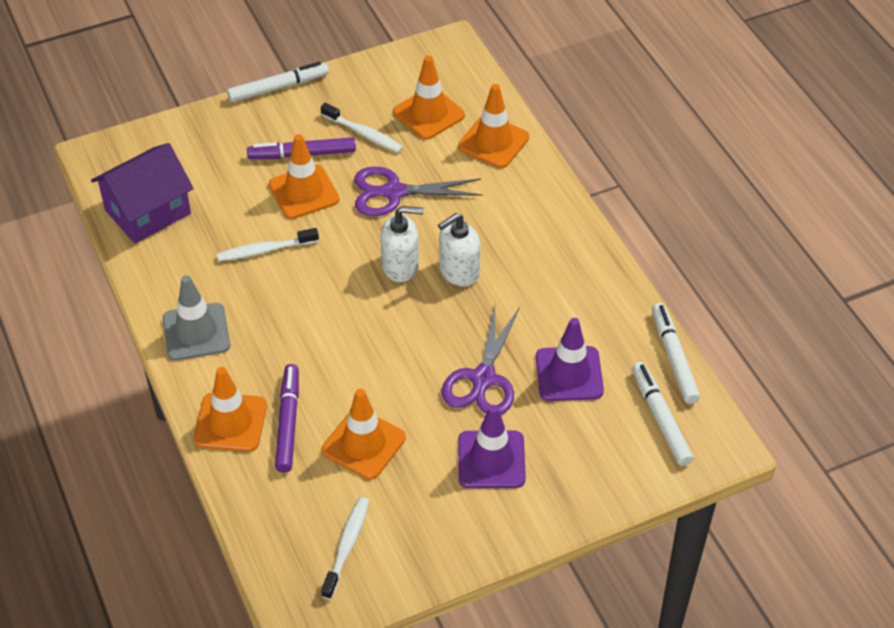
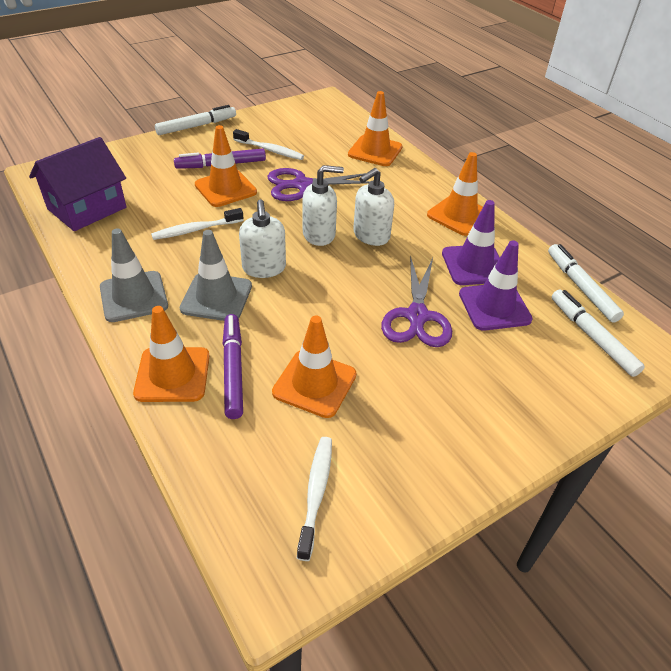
camera: 10 degrees left, 5 degrees down
orange traffic cone [393,55,465,140] -> orange traffic cone moved to [427,152,483,236]
purple traffic cone [458,405,526,488] -> purple traffic cone moved to [442,200,500,285]
none -> grey traffic cone [180,230,252,321]
none -> white soap dispenser [239,199,286,278]

